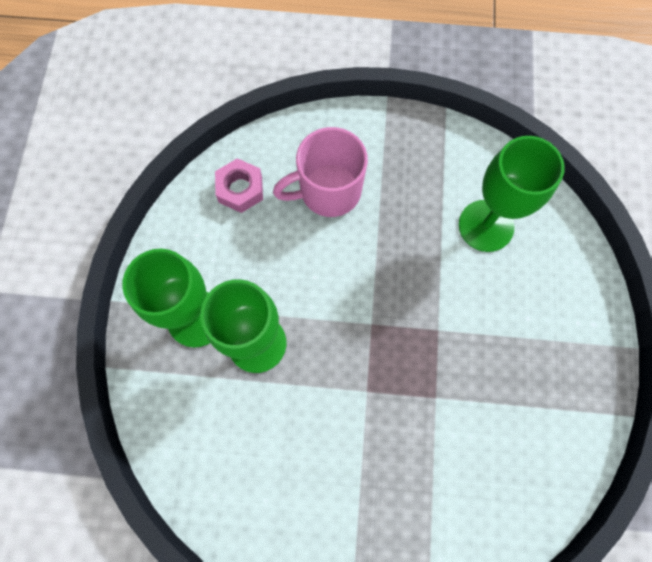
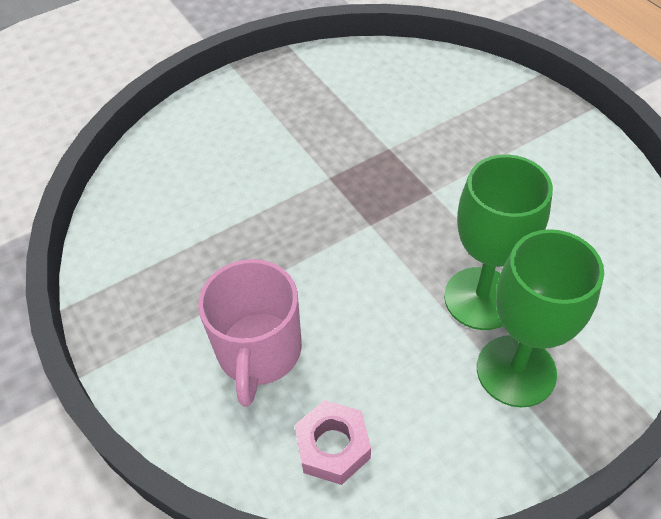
camera: 125 degrees left, 20 degrees down
pink mug [273,127,368,217] -> pink mug turned 60 degrees clockwise [198,259,302,407]
green goblet [459,136,565,252] -> none

